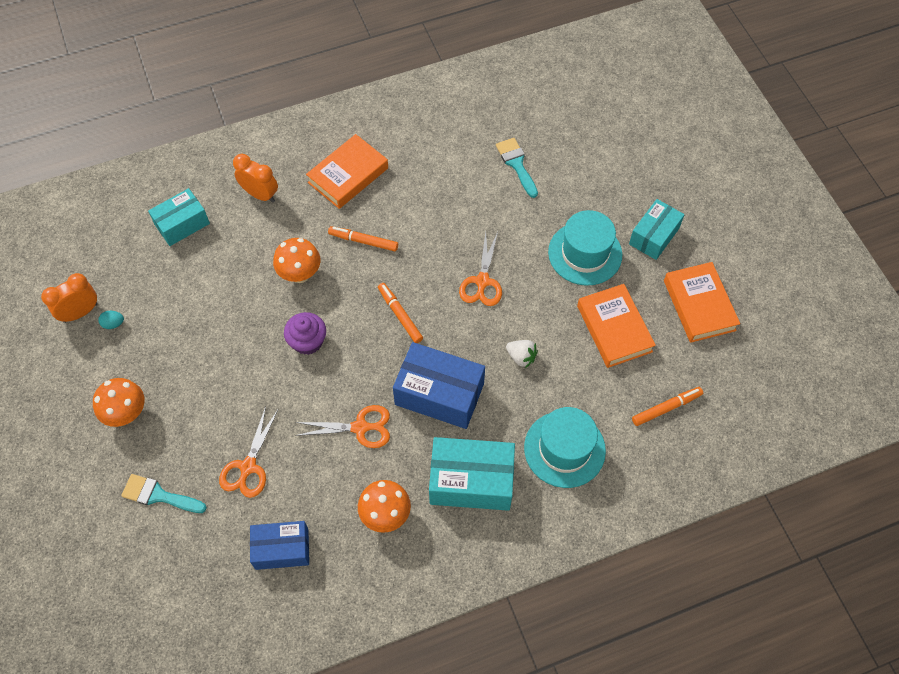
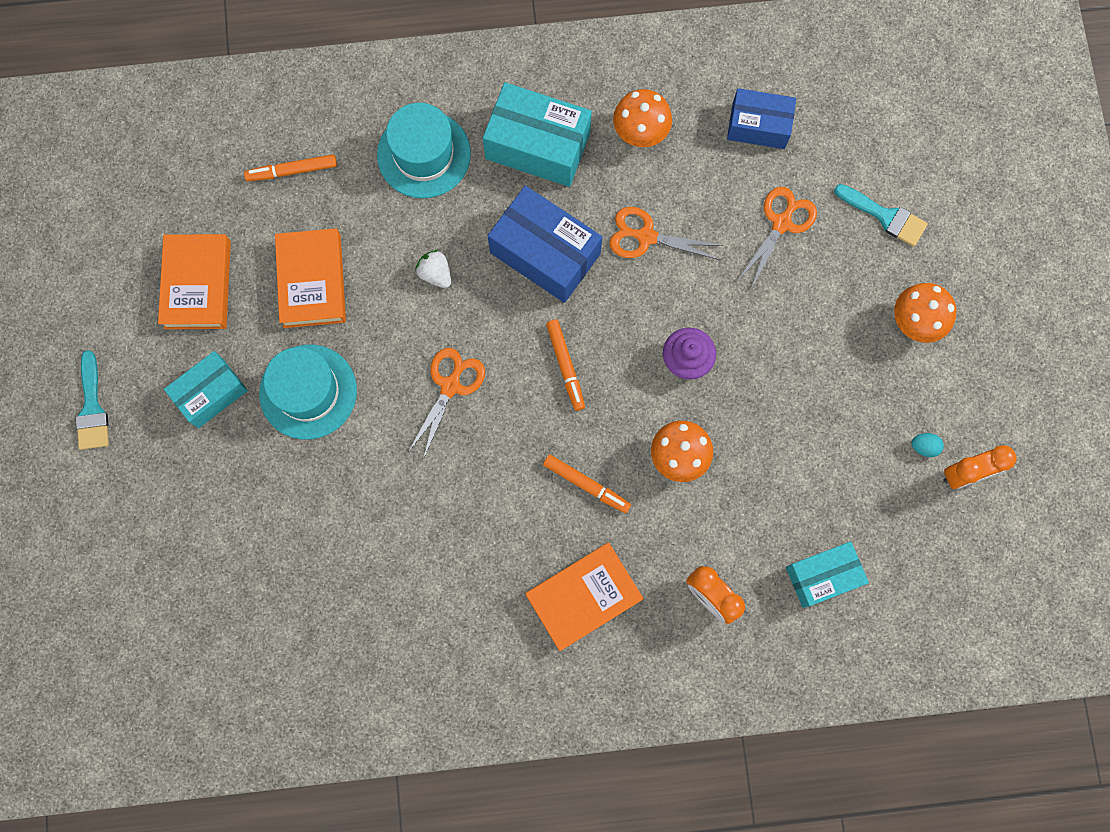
camera: 165 degrees left, 15 degrees up
turquoise brush [496,138,538,198] -> turquoise brush moved to [75,350,109,450]

